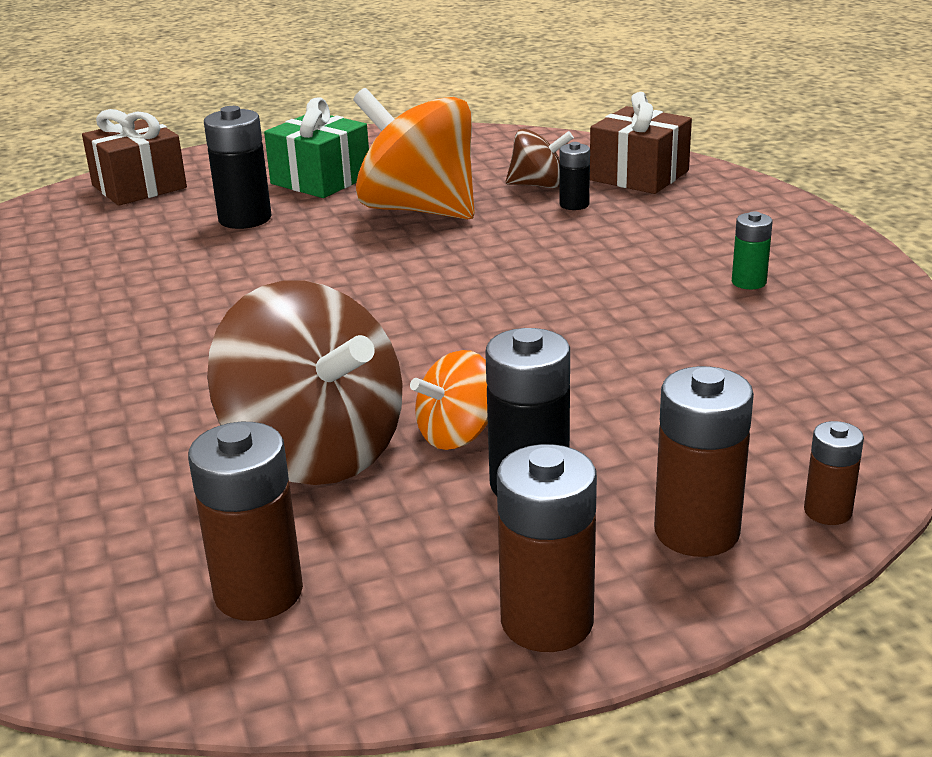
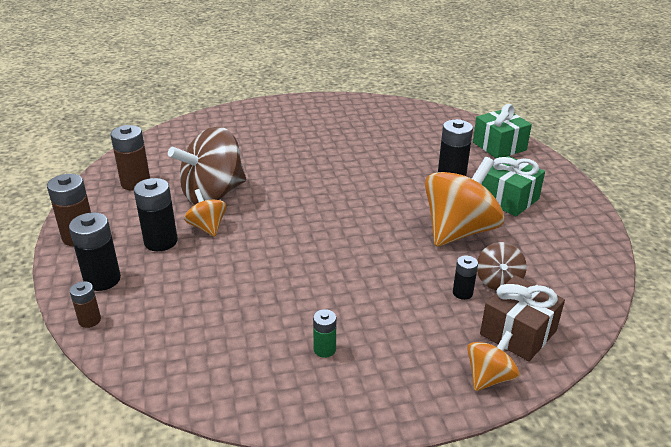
camera: 95 degrees right, 5 degrees up
brown gift [82,109,187,206] -> green gift [473,104,532,158]
brown battery [654,366,754,557] -> black battery [69,212,121,291]
none -> orange spinning top [467,331,520,391]

